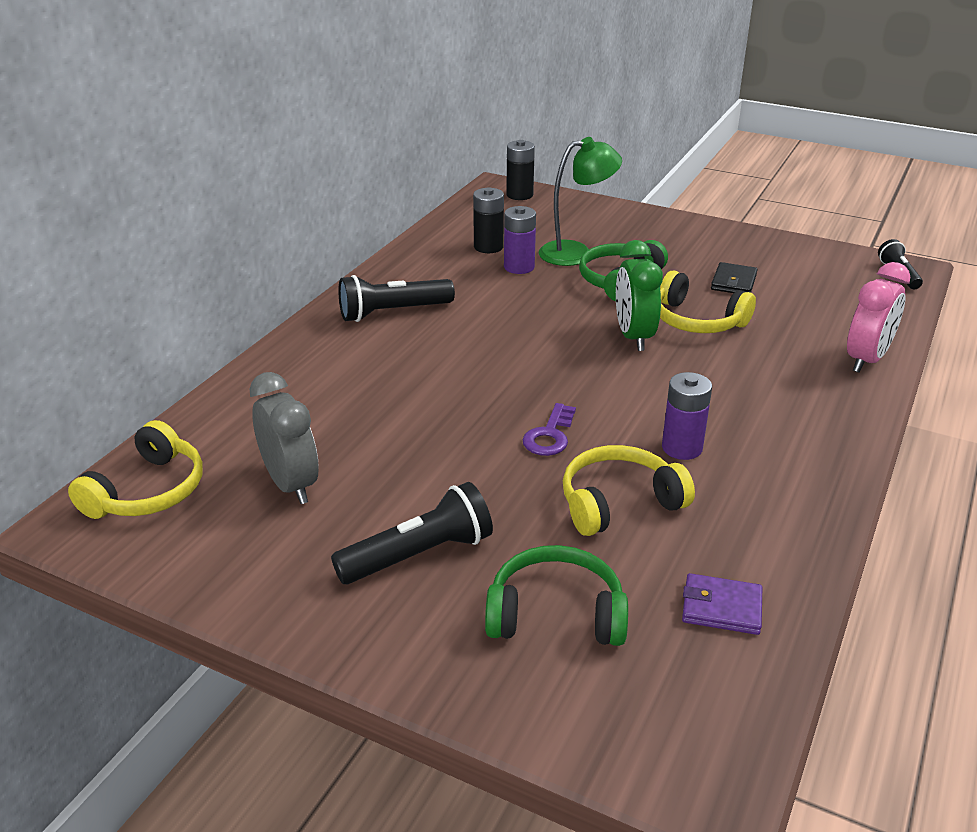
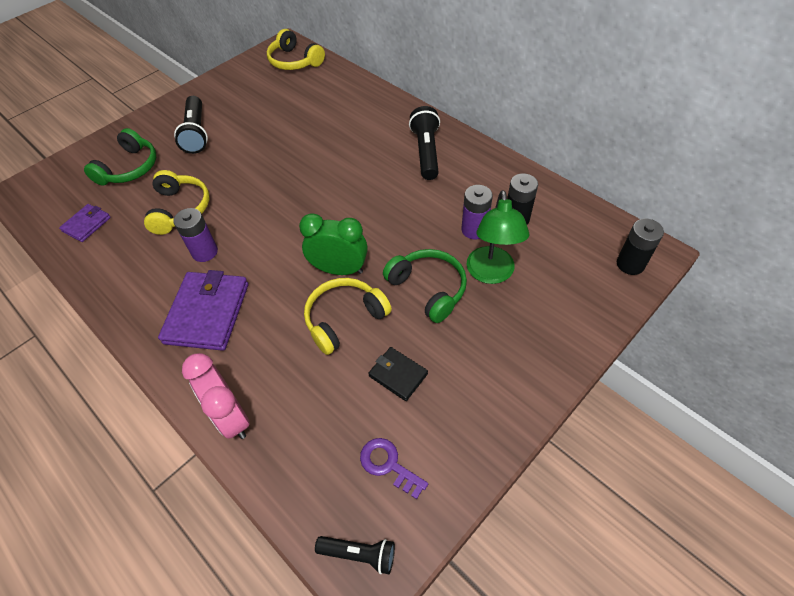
camera: 110 degrees right, 20 degrees up
grey clock [249,372,318,504] -> none
purple key [522,403,576,456] -> purple key moved to [360,438,428,499]
none -> purple wallet [158,270,248,351]

